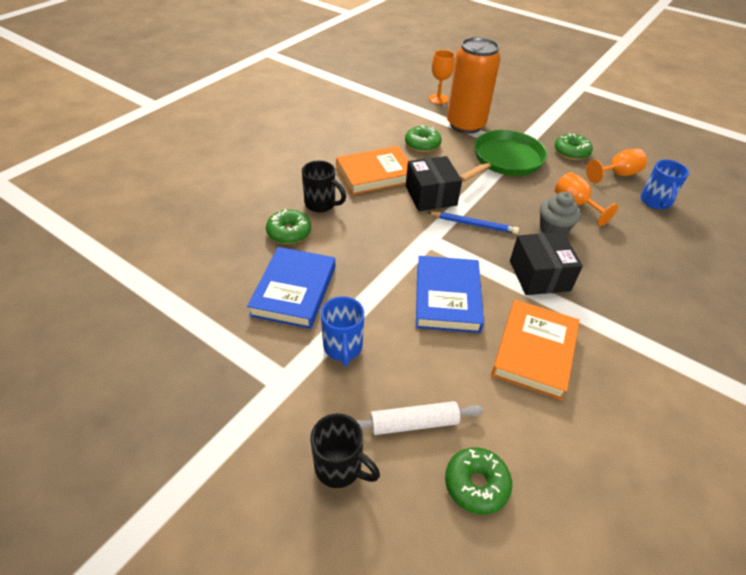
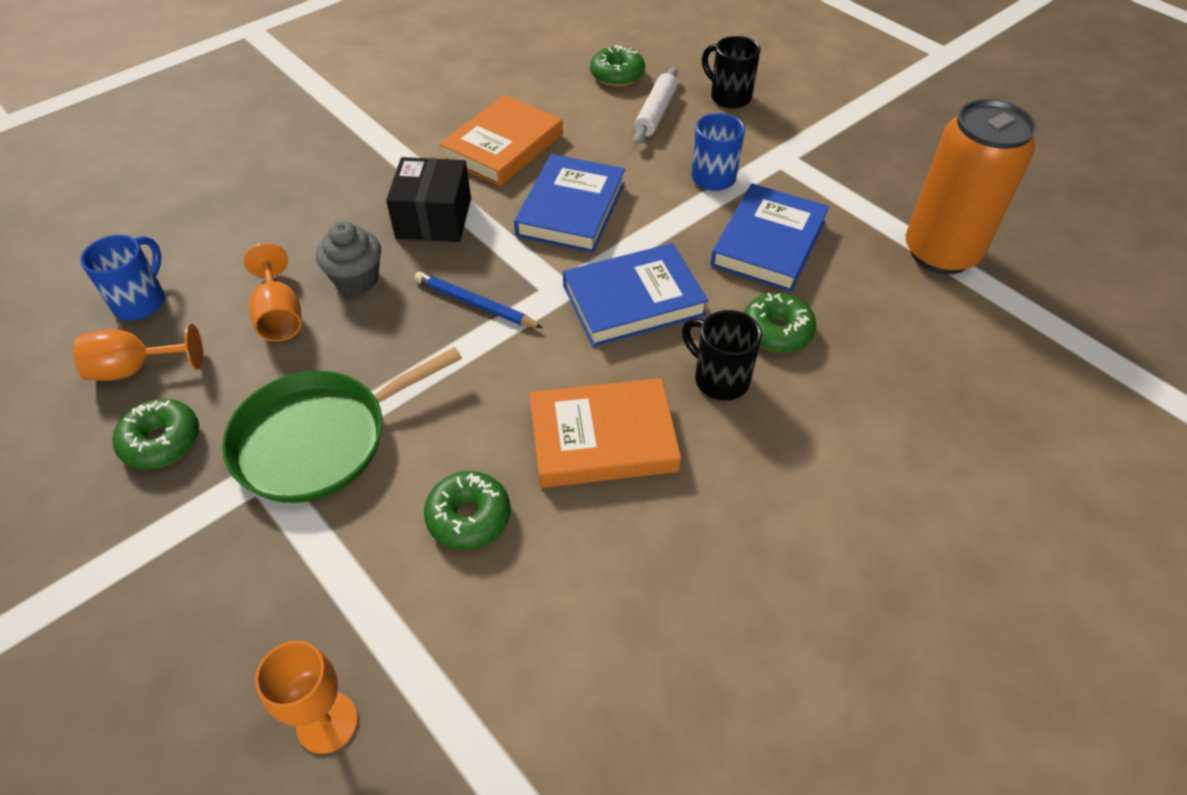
camera: 165 degrees left, 5 degrees up
white rolling pin [356,401,484,435] -> white rolling pin turned 75 degrees counterclockwise [633,67,678,145]
black box [406,156,462,211] -> none
orange can [447,37,500,134] -> orange can moved to [906,99,1037,274]
none -> blue book [563,243,708,347]

